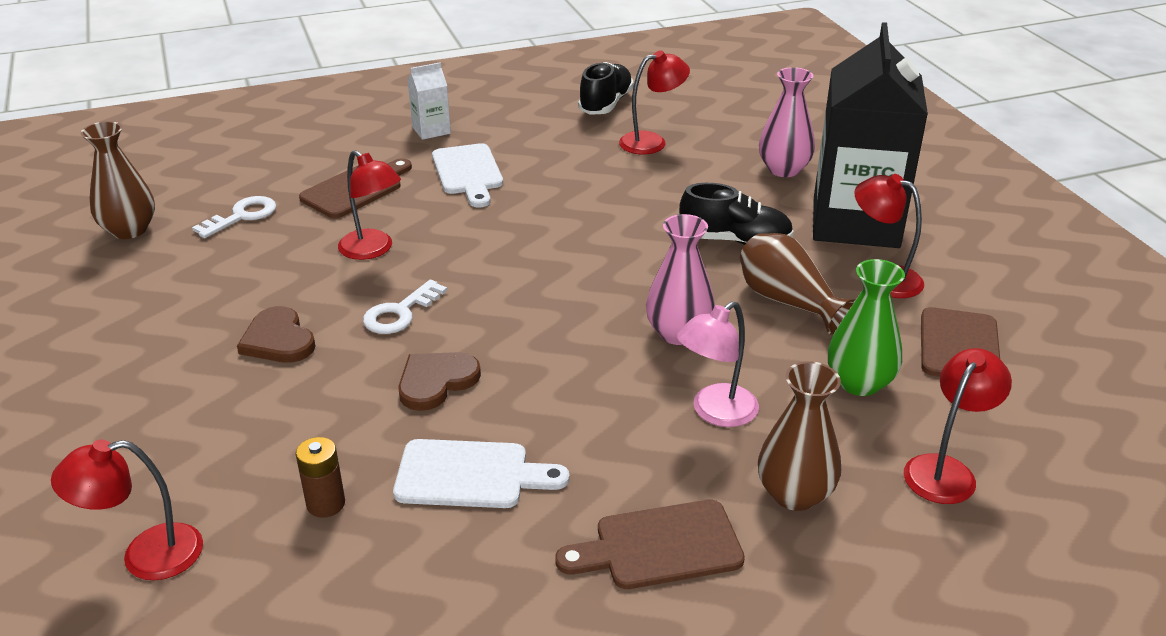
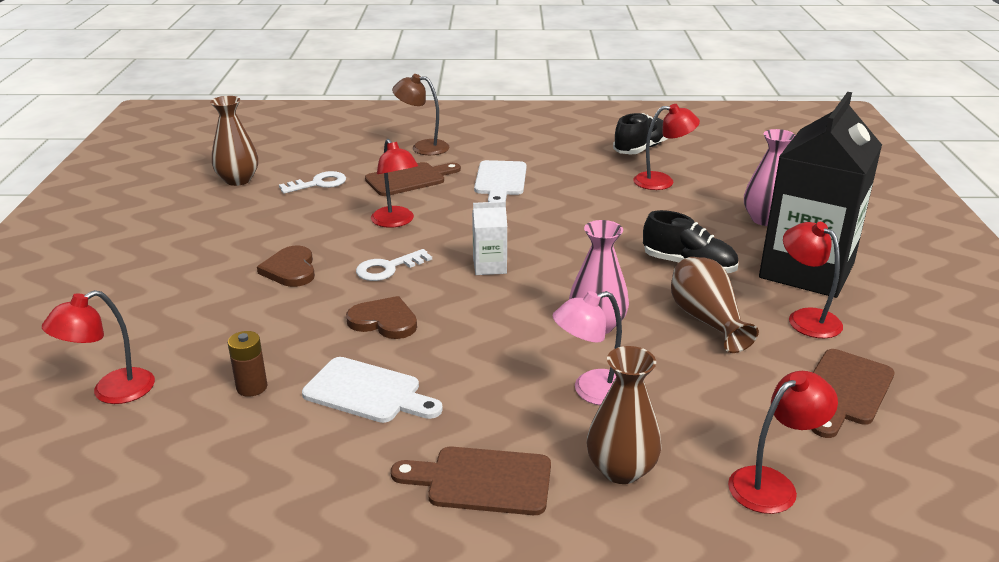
camera: 20 degrees right, 5 degrees down
red lamp [51,440,203,580] -> red lamp turned 45 degrees counterclockwise [42,290,155,404]
brown heart [398,352,481,411] -> brown heart turned 45 degrees clockwise [346,296,417,339]
white carton [407,62,451,140] -> white carton moved to [472,201,507,275]
green vase [828,259,905,396] -> none
none -> brown lamp [392,74,449,155]

